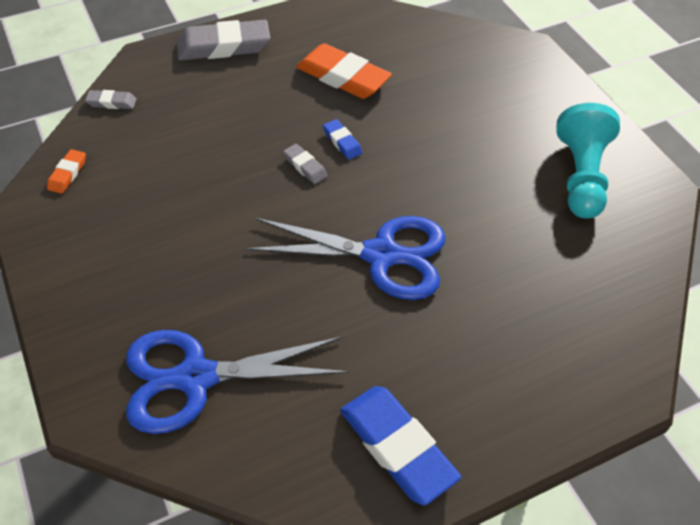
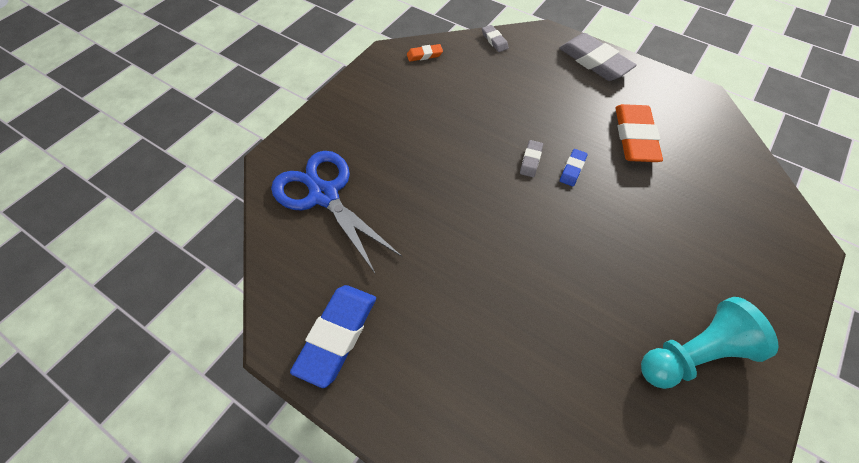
camera: 60 degrees right, 5 degrees up
blue scissors [245,216,446,300] -> none

